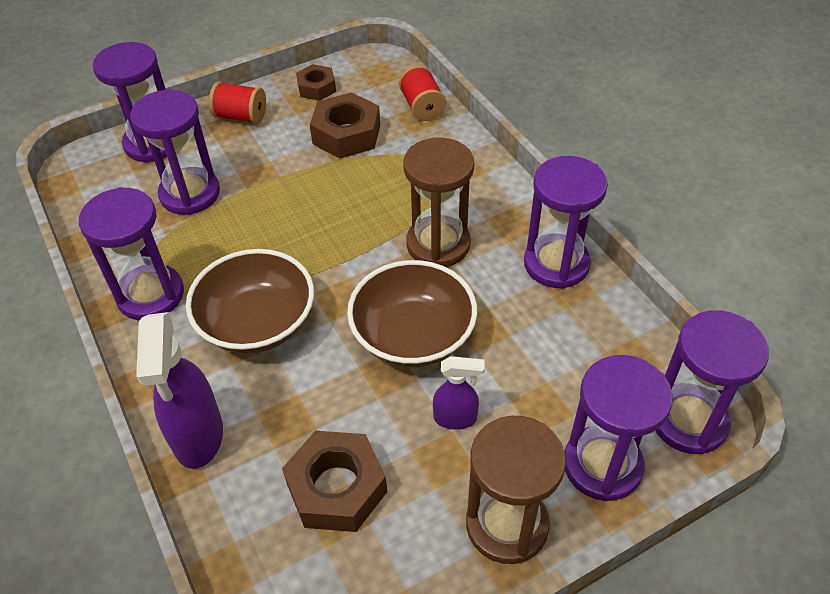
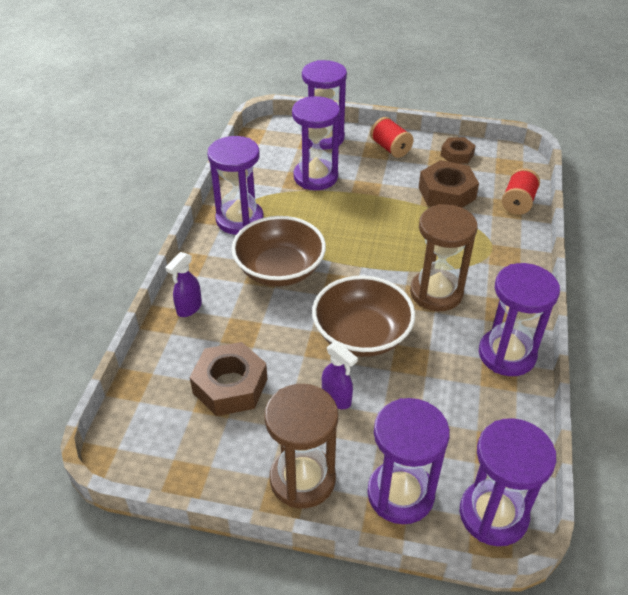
camera: 40 degrees right, 5 degrees down
purple spray bottle [136,312,223,469] -> purple spray bottle [165,252,202,317], size x0.56

